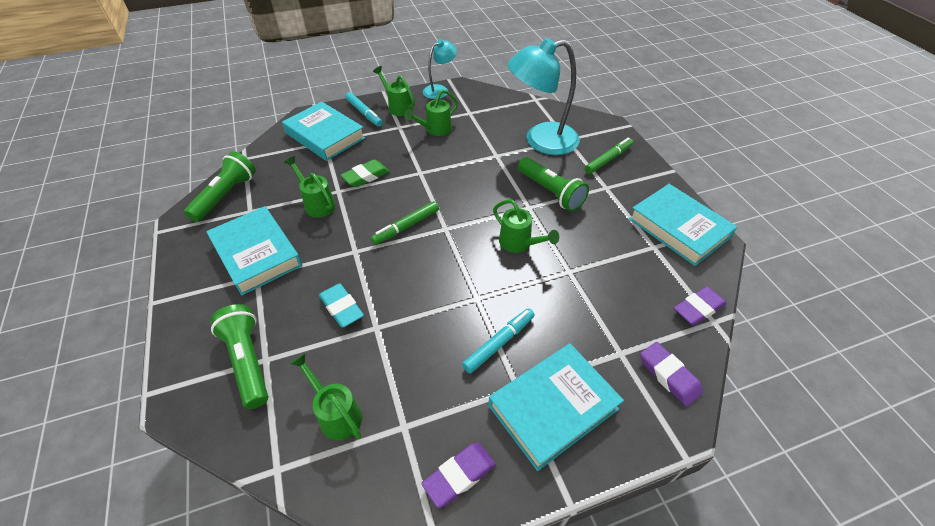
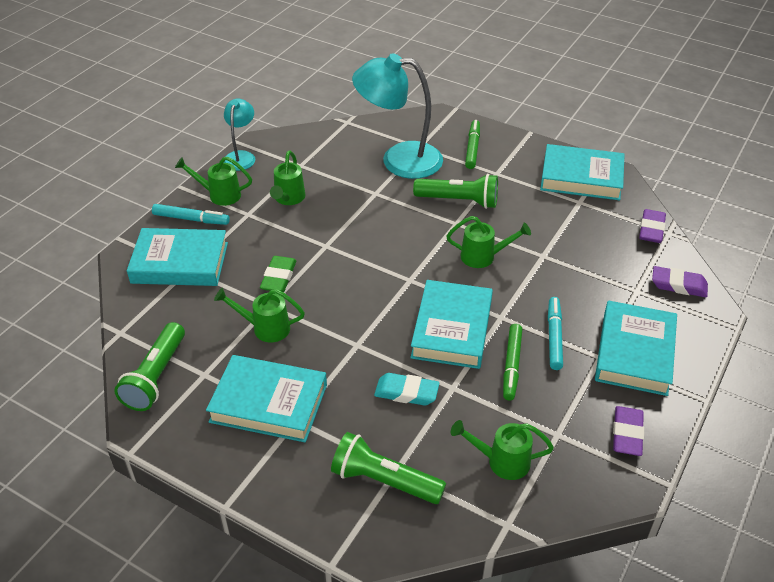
camera: 40 degrees left, 5 degrees down
green flashlight [184,151,256,222] -> green flashlight turned 150 degrees counterclockwise [114,322,185,411]
green marker [371,201,439,245] -> green marker moved to [503,324,522,401]
turquoise lamp [507,38,580,155] -> turquoise lamp turned 60 degrees clockwise [352,53,443,179]
none -> turquoise book [410,280,493,369]

